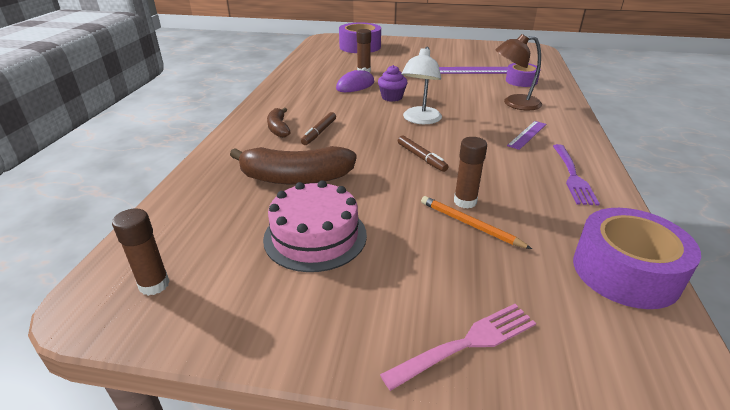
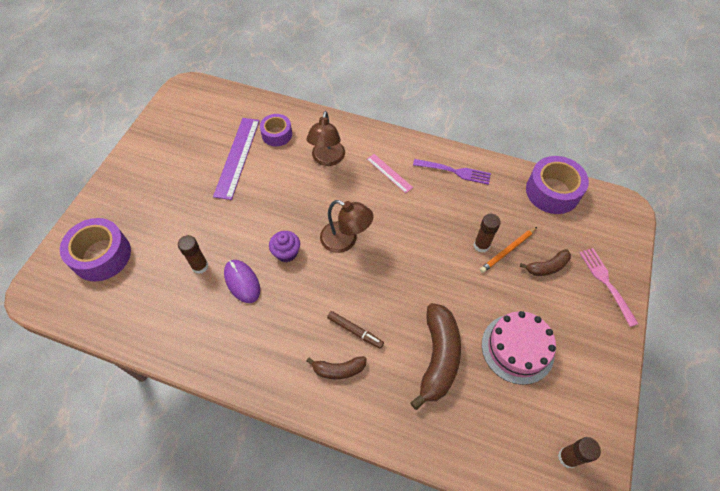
camera: 80 degrees left, 25 degrees up
brown marker [398,136,448,172] -> none
white lamp [401,47,442,124] -> brown lamp [320,200,373,253]
purple ruler [507,121,546,150] -> pink ruler [367,154,413,193]
none -> brown banana [520,249,571,276]

